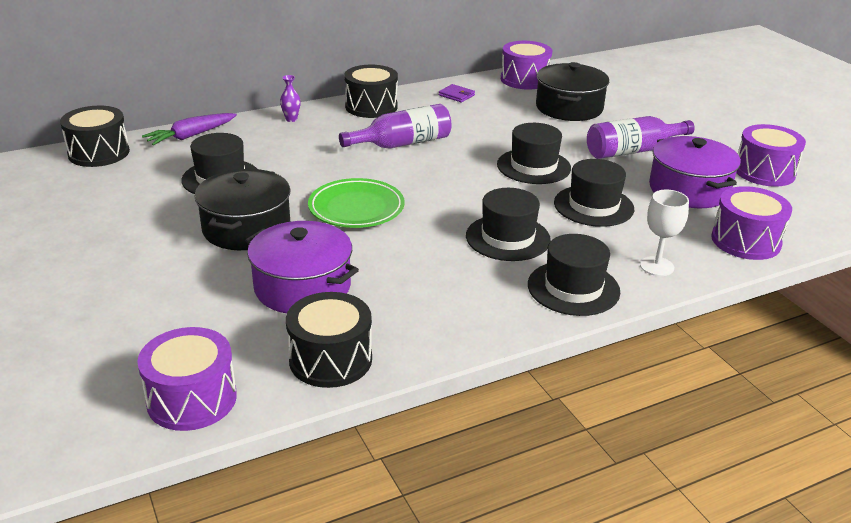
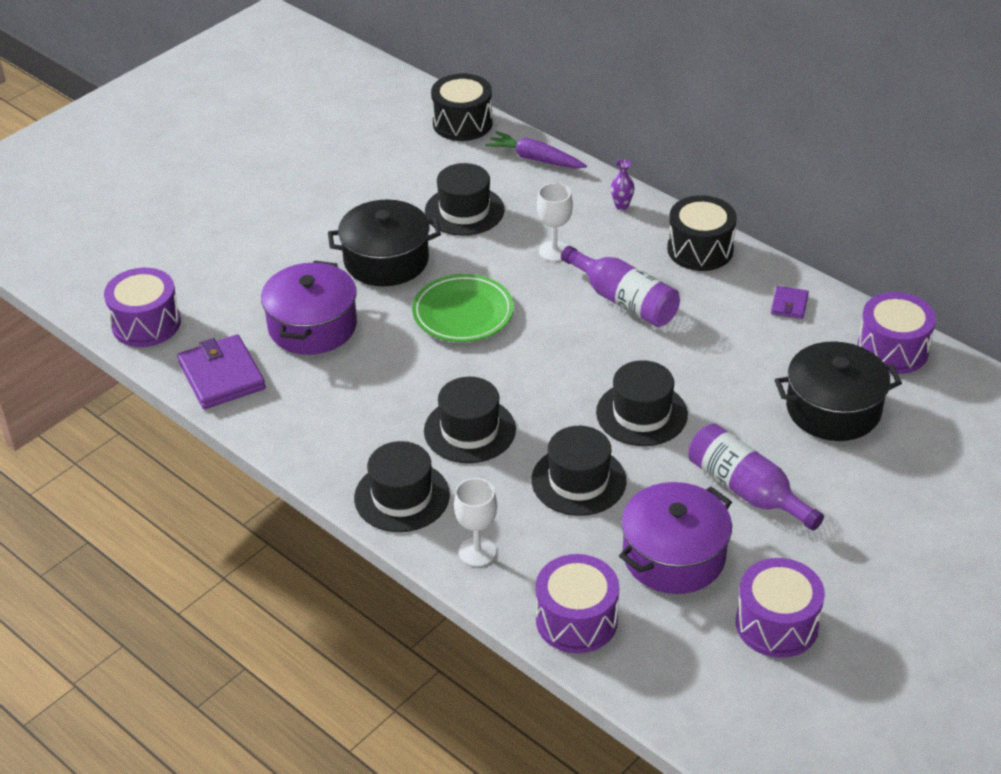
camera: 70 degrees right, 10 degrees up
black drum [286,292,372,388] -> purple wallet [177,334,266,409]
none -> white goblet [537,183,573,261]

